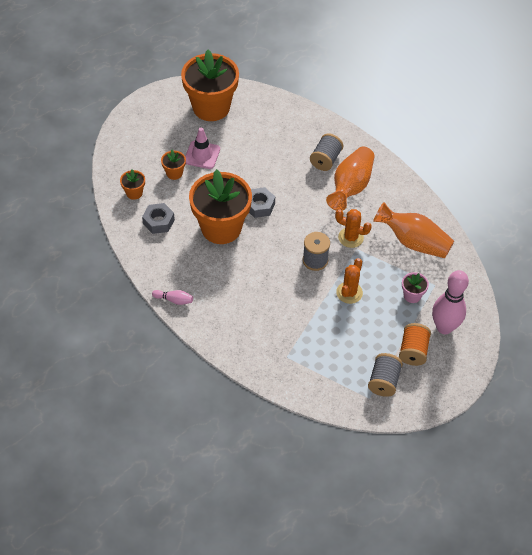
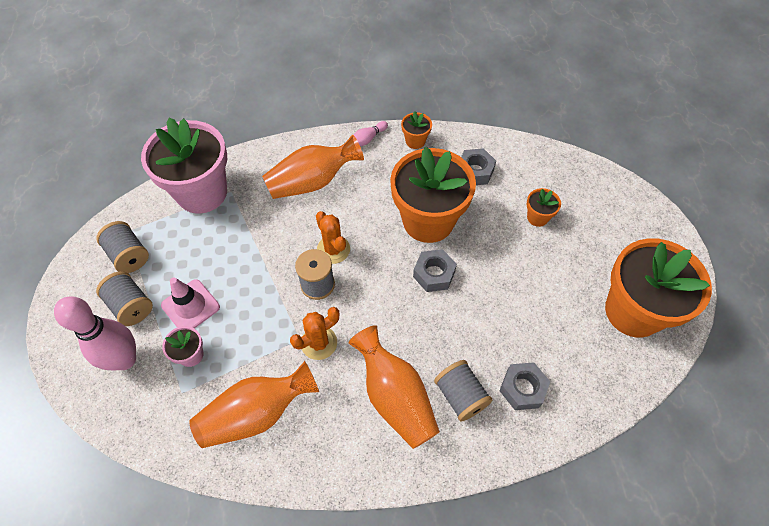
camera: 125 degrees right, 5 degrees up
orange flower pot [120,169,145,200] -> orange flower pot moved to [401,111,432,149]
pink traffic cone [185,128,220,169] -> pink traffic cone moved to [161,277,220,329]
orange cactus [336,258,363,304] -> orange cactus moved to [316,211,350,264]
orange spool [399,323,431,366] -> grey spool [96,271,153,326]
none -> pink flower pot [141,118,227,214]
none -> orange vase [262,135,364,199]
none -> grey nut [499,362,550,410]

